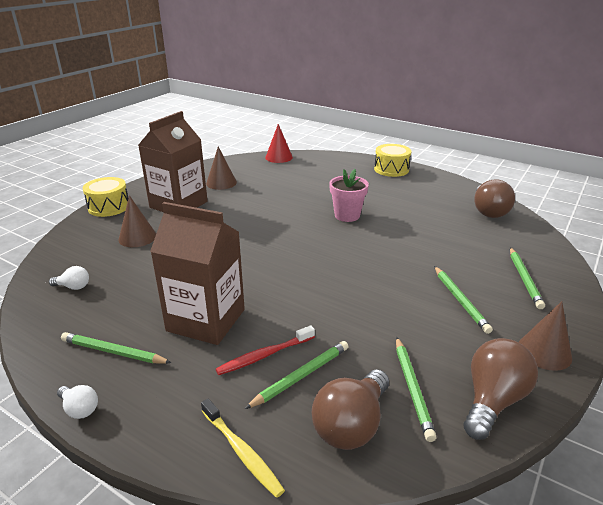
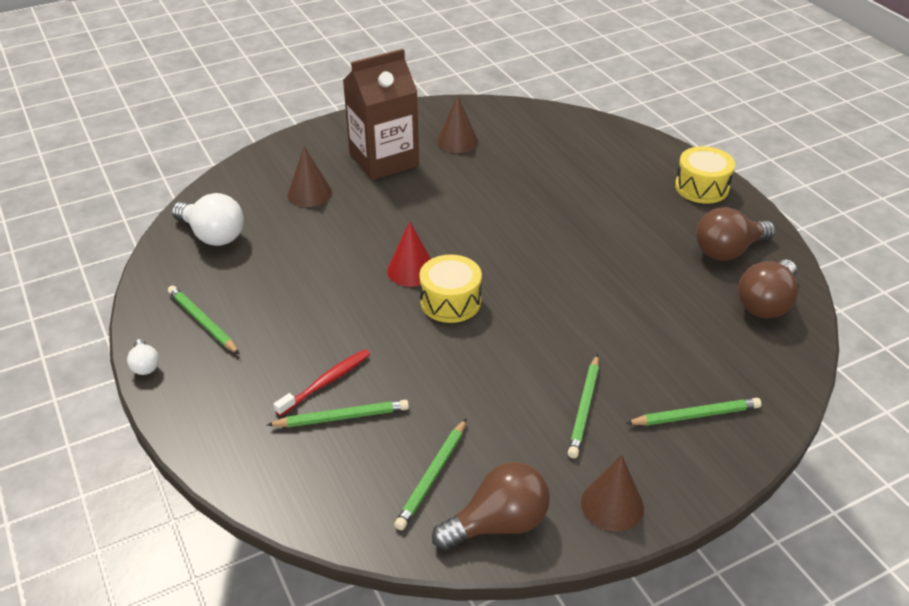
camera: 30 degrees right, 10 degrees up
white light bulb [49,266,89,290] -> white light bulb [172,193,244,246], size x1.98
yellow drum [83,177,128,217] -> yellow drum moved to [419,255,482,323]
brown carton [150,202,245,345] -> none
yellow toothbrush [201,399,285,498] -> none
red toothbrush [216,325,315,375] -> red toothbrush turned 135 degrees clockwise [274,349,371,416]
red cone [265,124,293,163] -> red cone moved to [387,221,431,287]
brown light bulb [312,369,389,450] -> brown light bulb moved to [696,207,776,261]
pink flower pot [329,169,369,222] -> none
green pencil [510,247,545,309] -> green pencil turned 135 degrees counterclockwise [626,398,761,426]

